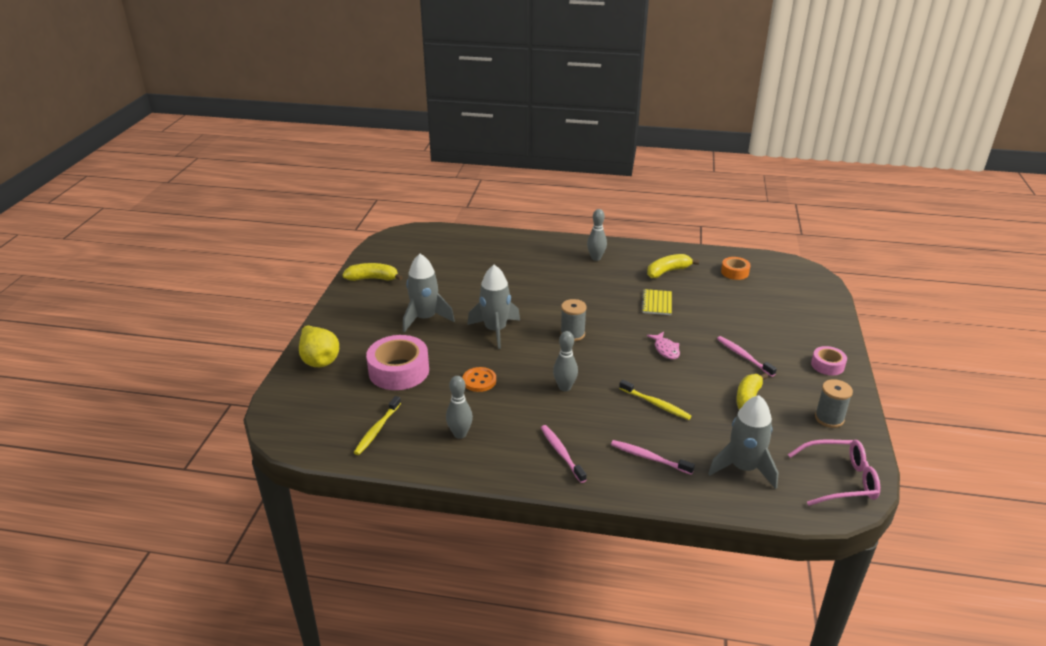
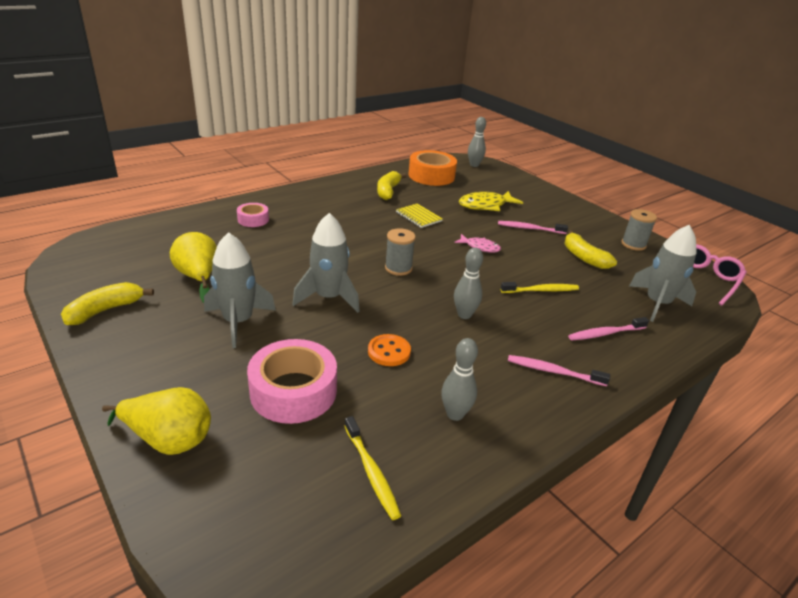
camera: 50 degrees left, 0 degrees up
grey bowling pin [587,209,607,261] -> grey bowling pin moved to [468,117,486,167]
orange tape [721,257,751,280] -> orange tape [409,150,457,186], size x1.86
pink tape [811,346,847,375] -> pink tape moved to [237,203,269,227]
none -> yellow pear [170,232,217,303]
none -> yellow fish [459,191,523,211]

